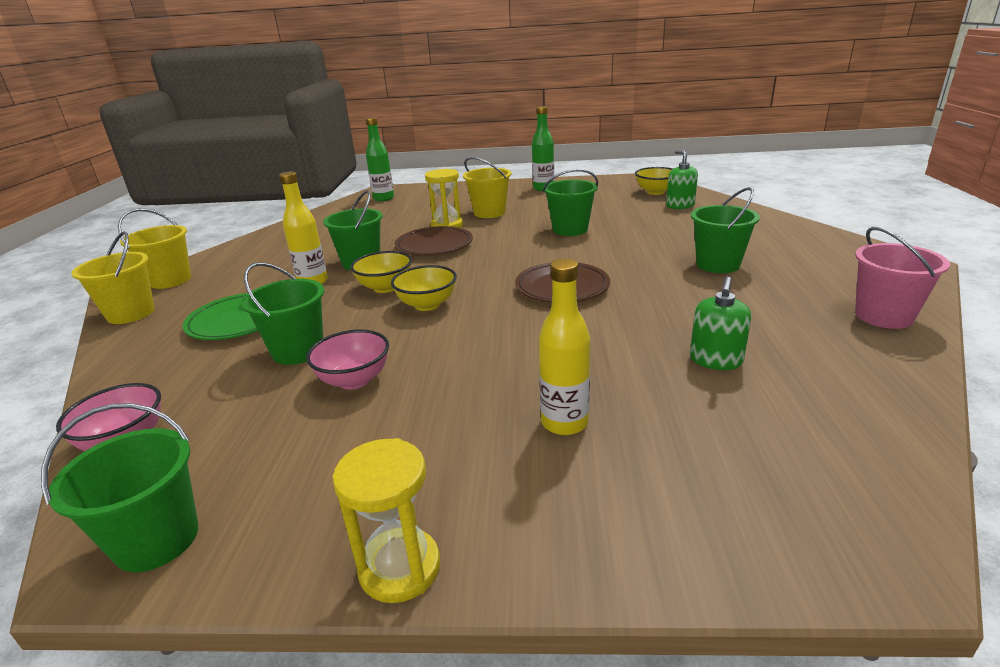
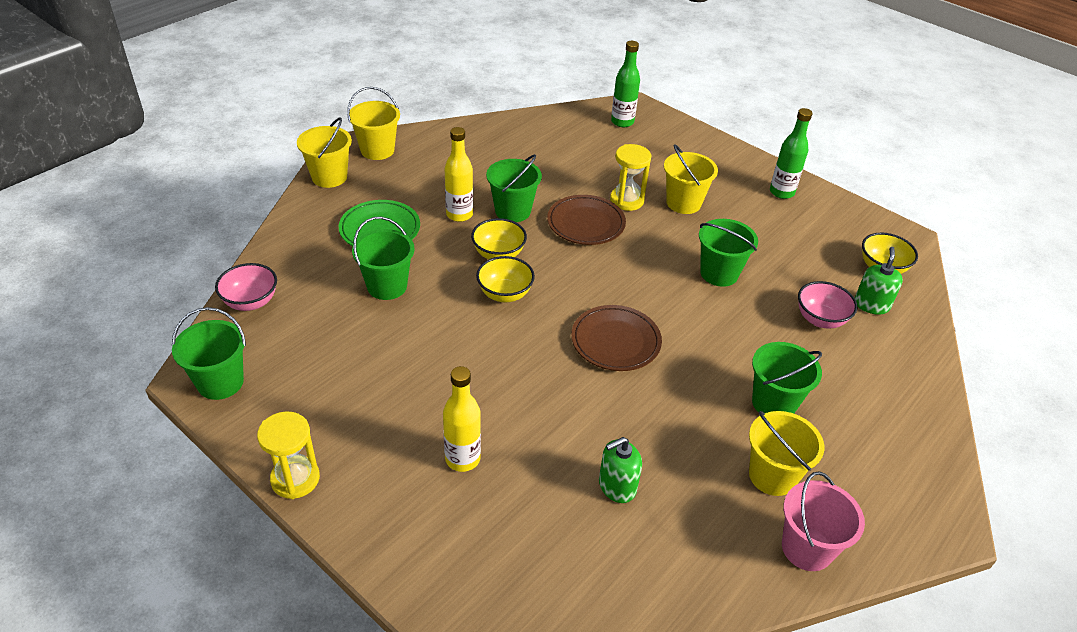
camera: 35 degrees right, 15 degrees up
pink bowl [306,330,389,389] -> pink bowl moved to [798,281,857,329]
none -> yellow bucket [749,411,824,496]

